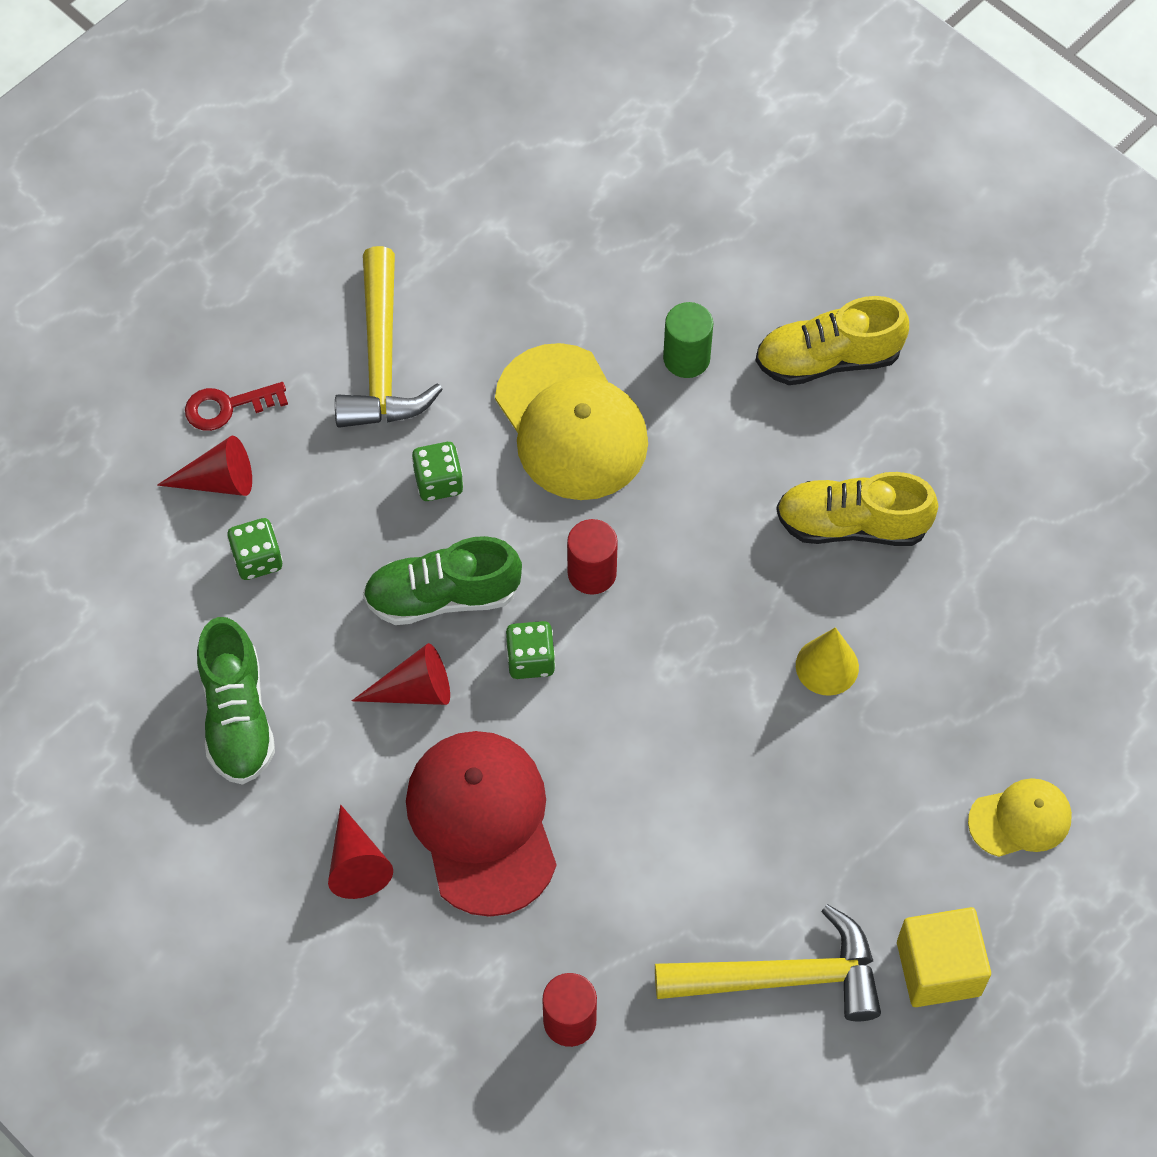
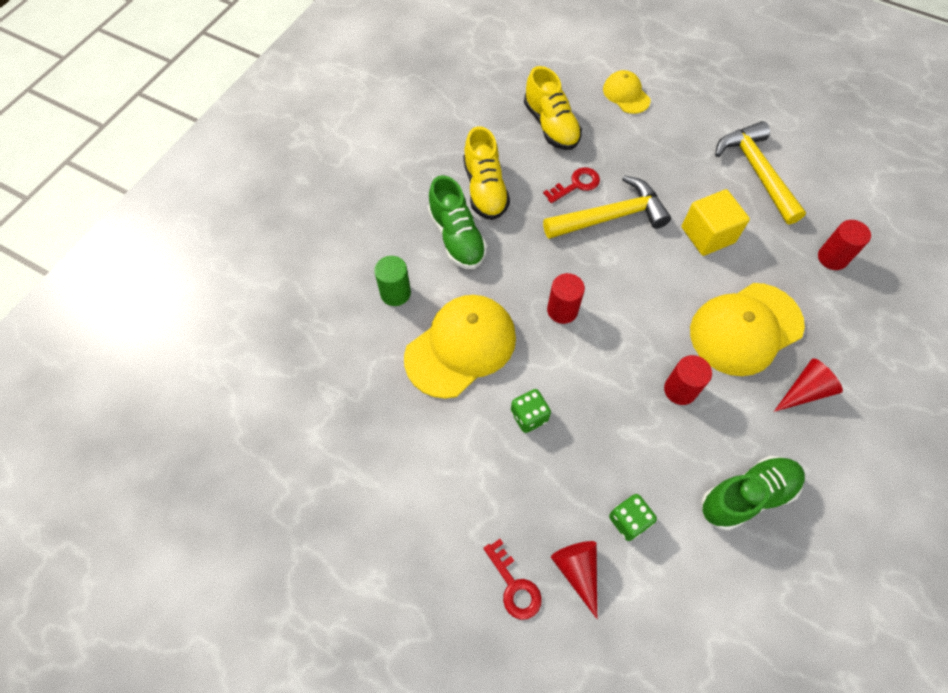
camera: 105 degrees left, 0 degrees up
yellow hammer [335,246,443,428] -> yellow hammer moved to [543,175,671,239]
red cone [352,643,450,705] -> red cylinder [664,355,712,405]
green shoe [363,536,522,625] -> green shoe moved to [428,175,487,269]
red cap [406,731,556,917] -> yellow cap [690,283,805,376]
green dice [506,621,555,679] -> none
yellow shoe [756,296,909,385] -> yellow shoe moved to [524,66,582,150]
yellow cone [796,627,859,696] -> red key [543,167,600,203]
yellow cube [897,907,991,1007] -> yellow cube moved to [682,189,750,256]

